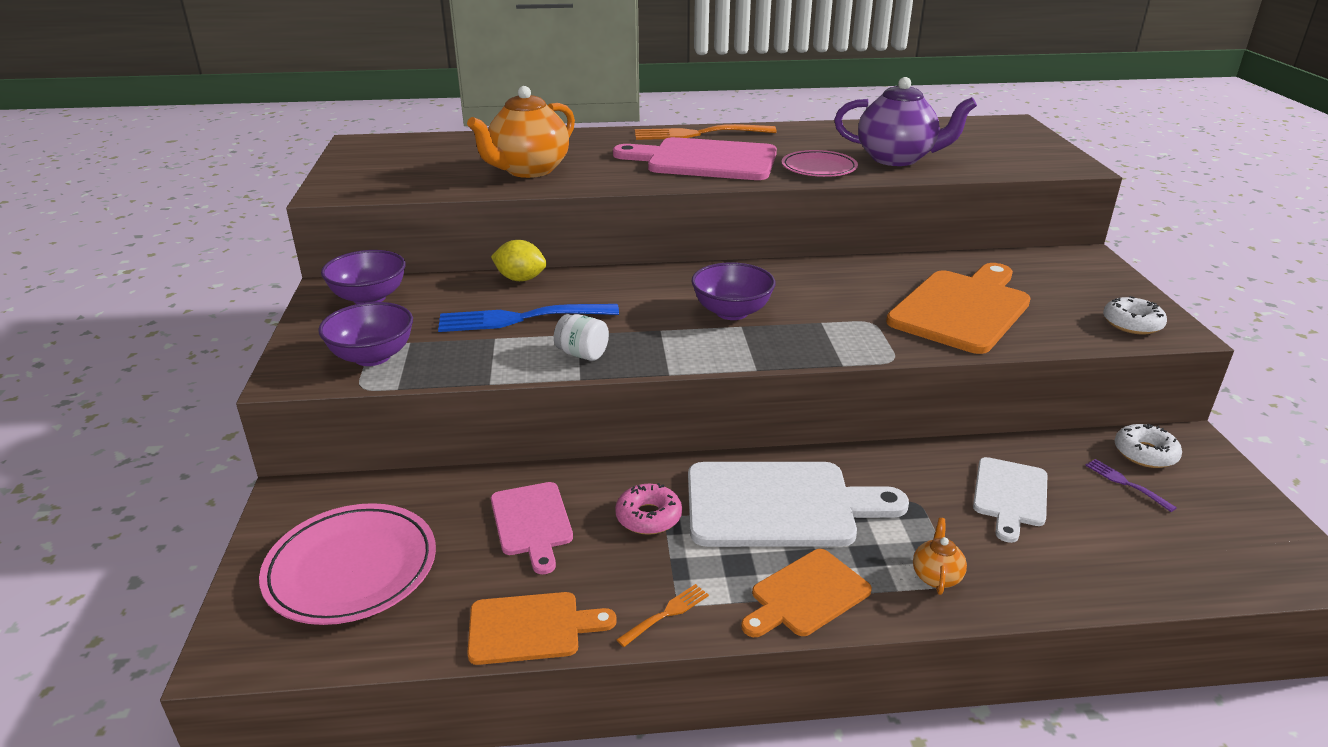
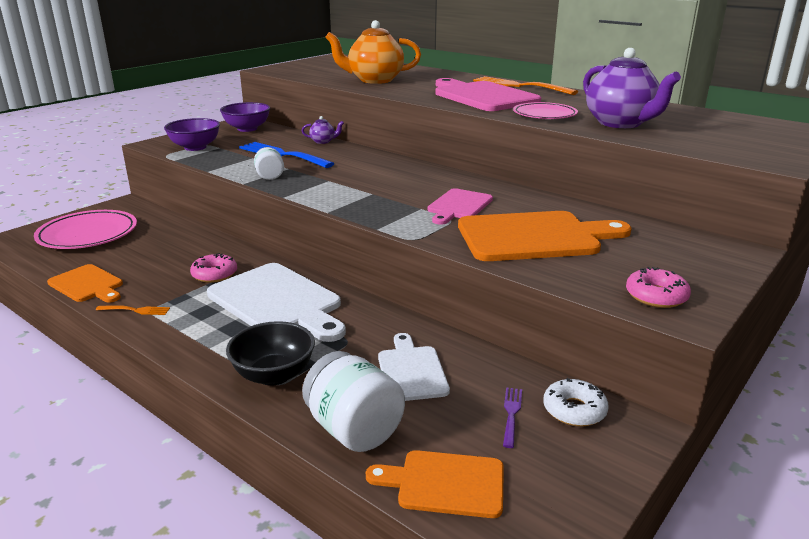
camera: 45 degrees right, 5 degrees down
yellow lemon [491,240,547,281] -> purple teapot [302,116,344,144]
pink cutting board [491,482,573,574] -> pink cutting board moved to [428,188,493,225]
purple bowl [691,262,776,320] -> none
orange cutting board [741,549,872,637] -> orange cutting board moved to [366,450,504,518]
orange teapot [913,518,967,595] -> black bowl [226,321,315,386]
white cutting board [973,457,1047,543] -> white cutting board turned 105 degrees clockwise [378,333,450,401]
white donut [1103,296,1167,334] -> pink donut [626,267,691,308]
none -> white jar [302,351,405,452]

